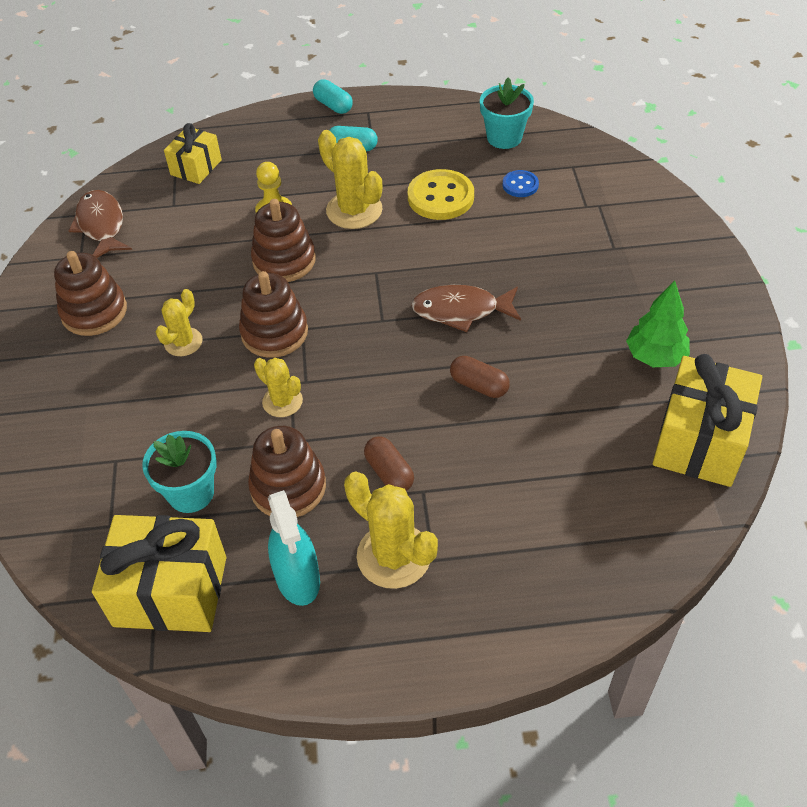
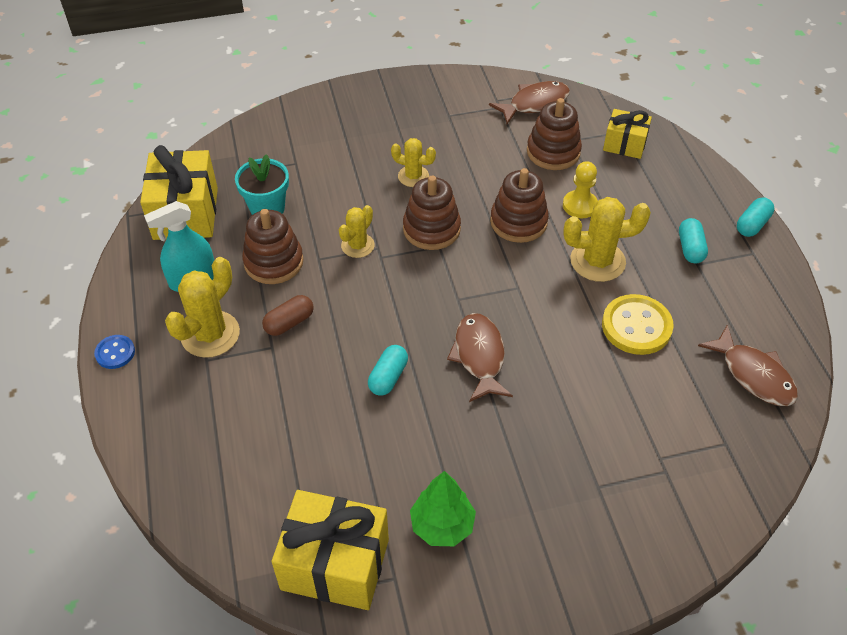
camera: 80 degrees right, 0 degrees up
brown stacking toy [54,251,127,336] -> brown stacking toy moved to [527,98,582,170]
yellow cactus [318,130,383,229] -> yellow cactus turned 45 degrees clockwise [563,197,651,282]
brown capsule [450,356,510,398] -> turquoise capsule [368,345,408,396]
turquoise flower pot [480,77,534,149] -> brown fish [698,324,798,406]
blue button [503,170,539,197] -> blue button moved to [94,335,135,369]

